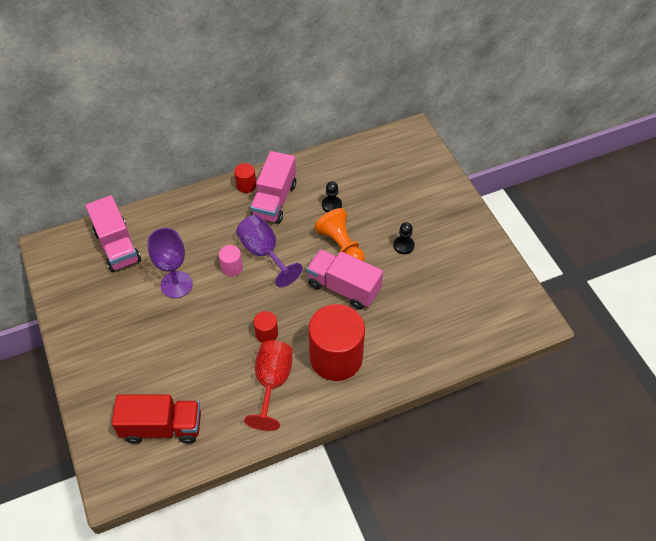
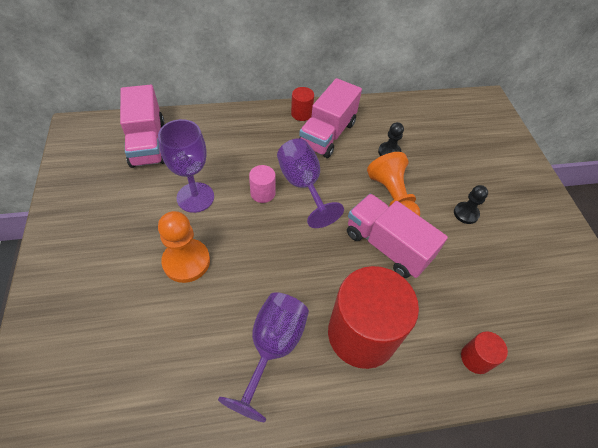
camera: 10 degrees right, 0 degrees up
red truck [112,395,201,444] -> none
red goblet [244,340,293,431] -> purple goblet [218,292,309,422]
red cylinder [254,311,278,343] -> red cylinder moved to [461,331,508,374]
none -> orange pawn [158,211,210,283]

